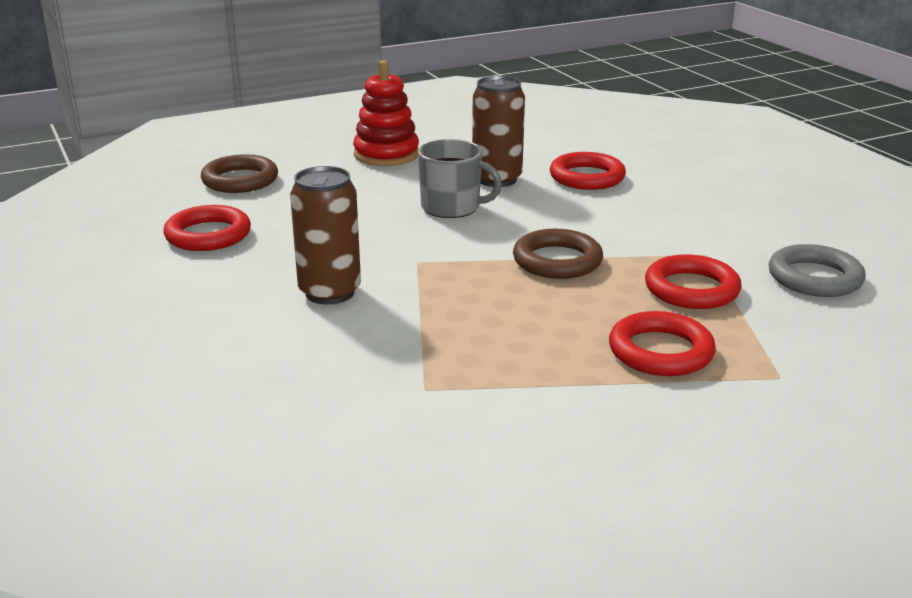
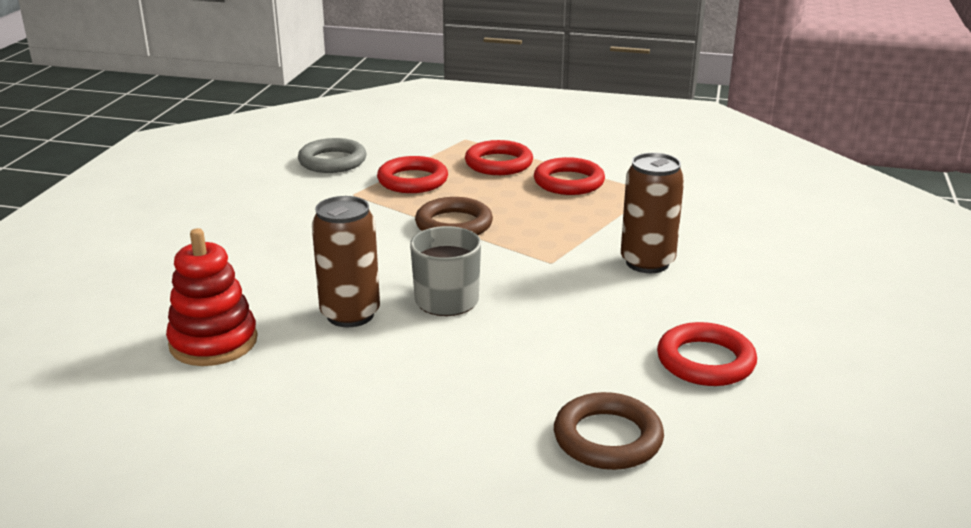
camera: 140 degrees left, 0 degrees up
red stacking toy [353,60,419,166] -> red stacking toy moved to [166,228,258,366]
red ring [550,152,626,190] -> red ring moved to [534,157,605,195]

